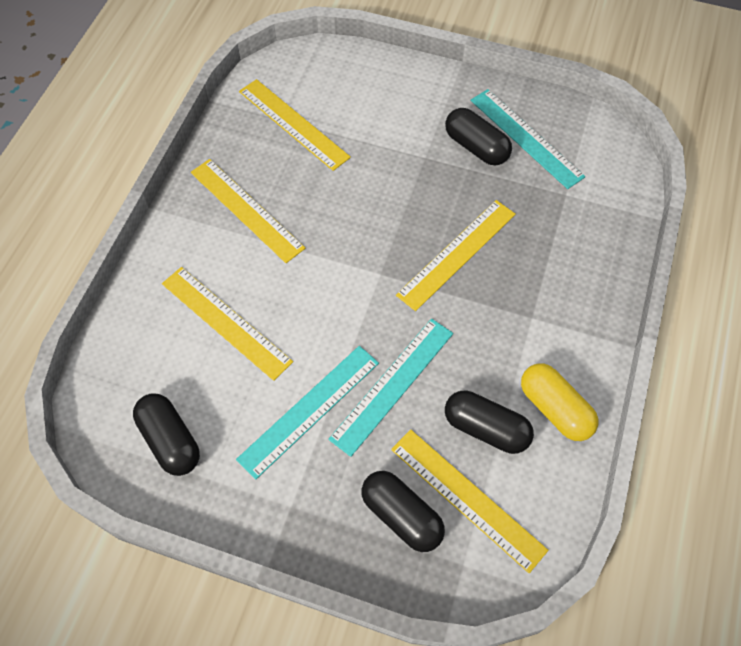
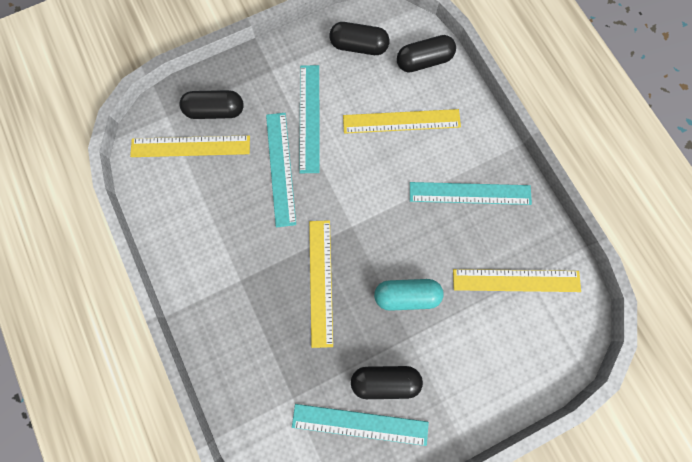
camera: 135 degrees right, 15 degrees up
yellow ruler [191,159,305,263] -> turquoise ruler [410,182,532,205]
black capsule [445,391,534,454] -> black capsule moved to [397,35,456,73]
yellow capsule [521,363,598,441] -> none
none -> turquoise capsule [374,279,444,311]

